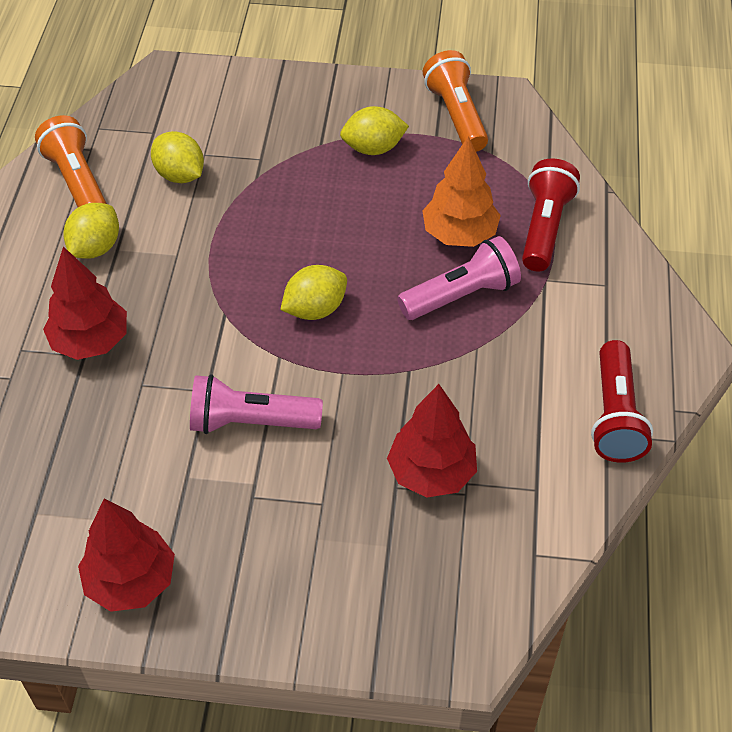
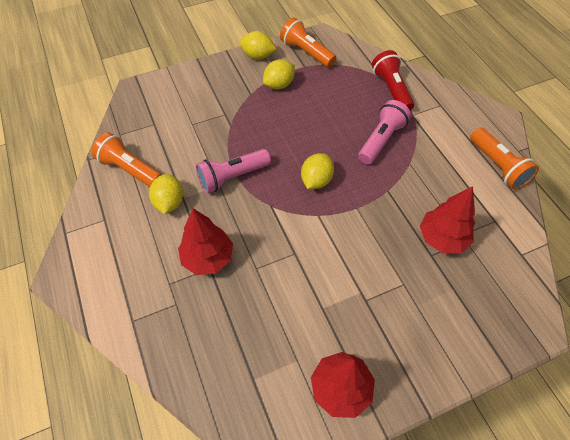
camera: 30 degrees left, 5 degrees up
yellow lemon [151,131,204,183] -> yellow lemon moved to [240,31,276,60]
pink flashlight [190,374,323,434] -> pink flashlight moved to [196,149,271,194]
orange tree [422,136,501,247] -> none
red flashlight [591,340,653,463] -> orange flashlight [470,128,539,190]

